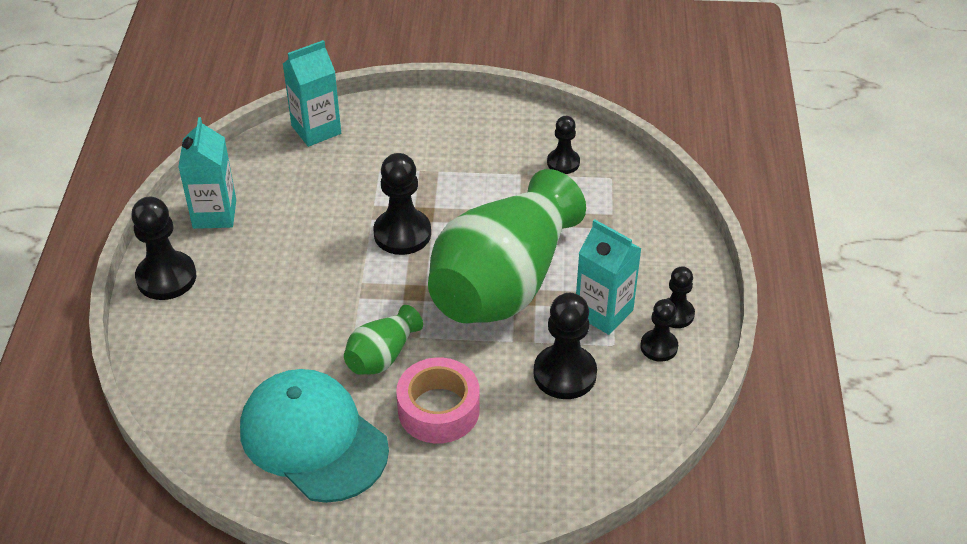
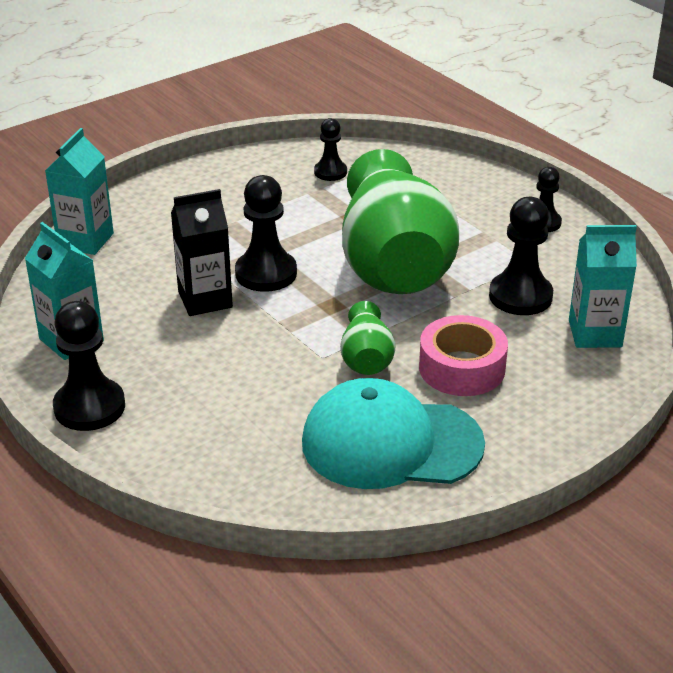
camera: 40 degrees left, 10 degrees down
turquoise carton [576,219,642,335] -> turquoise carton moved to [569,225,637,348]
black pawn [640,299,678,362] -> none
none -> black carton [171,189,233,316]

